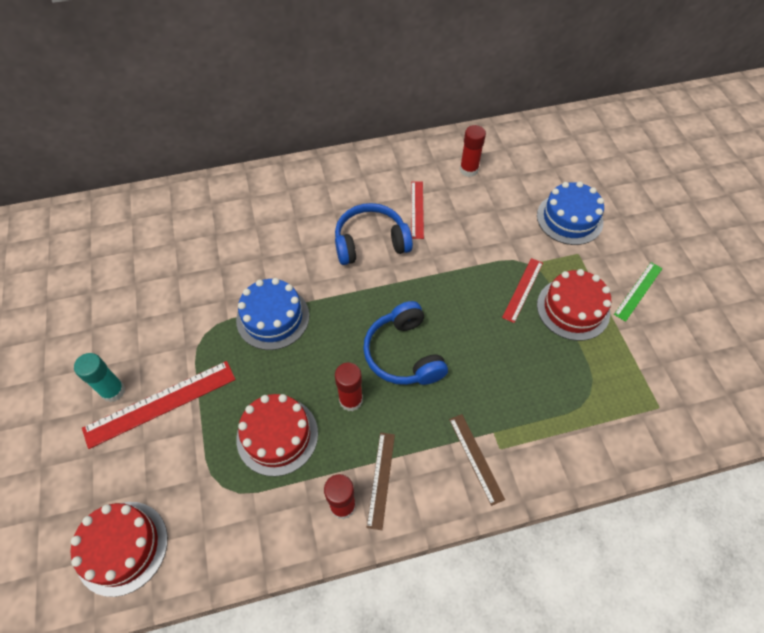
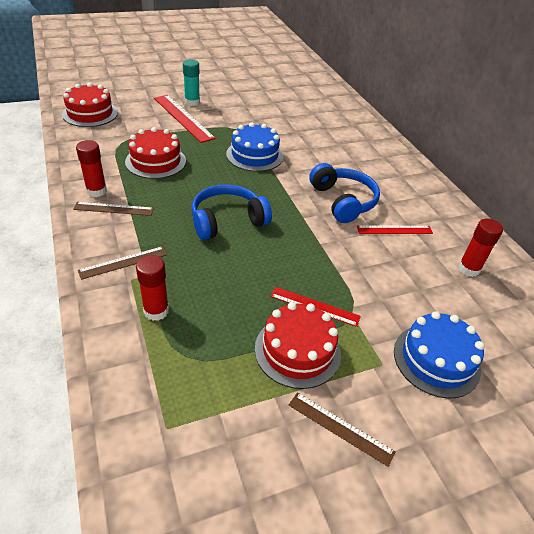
camera: 80 degrees right, 15 degrees down
red glue stick [335,363,363,411] -> red glue stick moved to [136,255,169,321]
green ruler [614,262,663,322] -> brown ruler [289,393,395,467]

